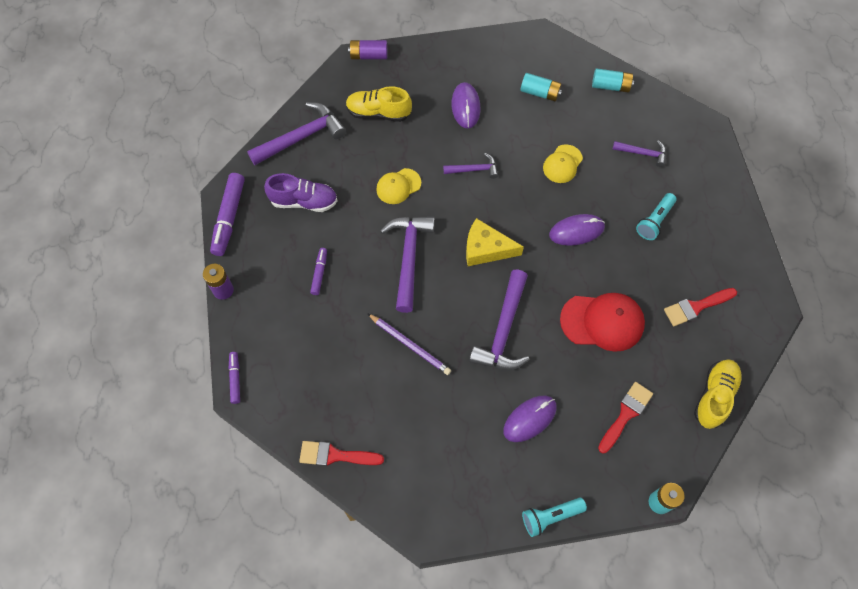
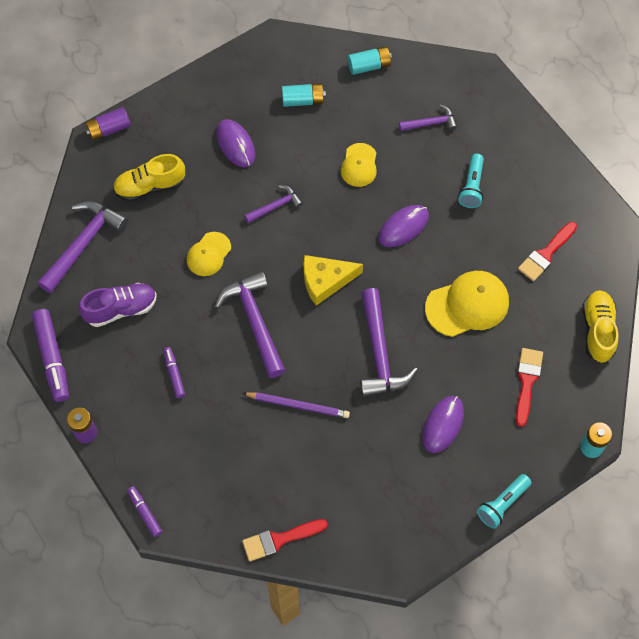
camera: 25 degrees left, 0 degrees up
red cap [560,293,645,352] -> yellow cap [425,271,509,337]

